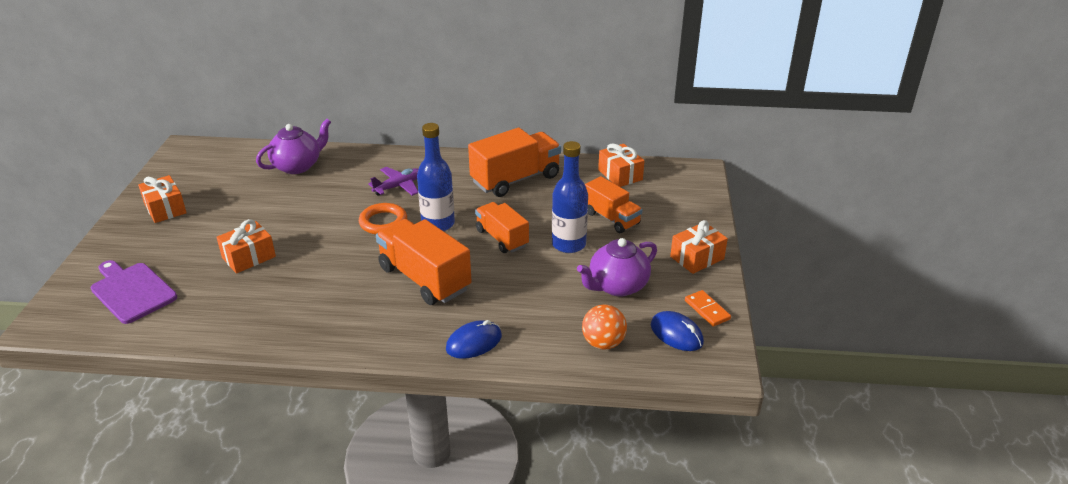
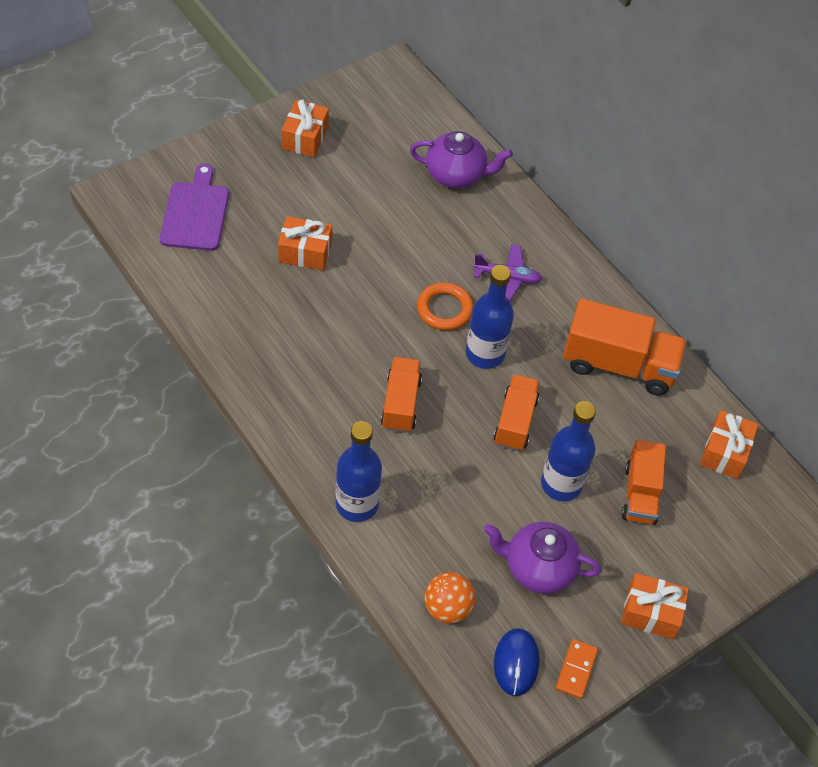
camera: 45 degrees right, 20 degrees up
orange truck [376,219,472,305] -> orange truck [381,357,422,433], size x0.63
blue mouse [446,320,502,359] -> blue bottle [336,421,382,522]

